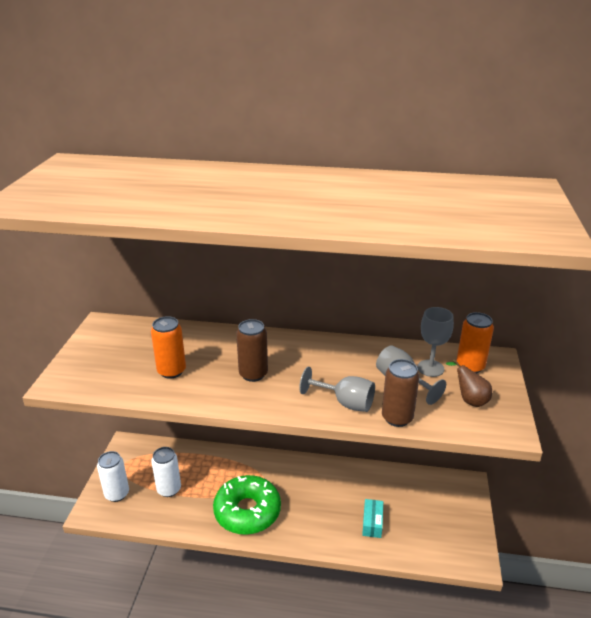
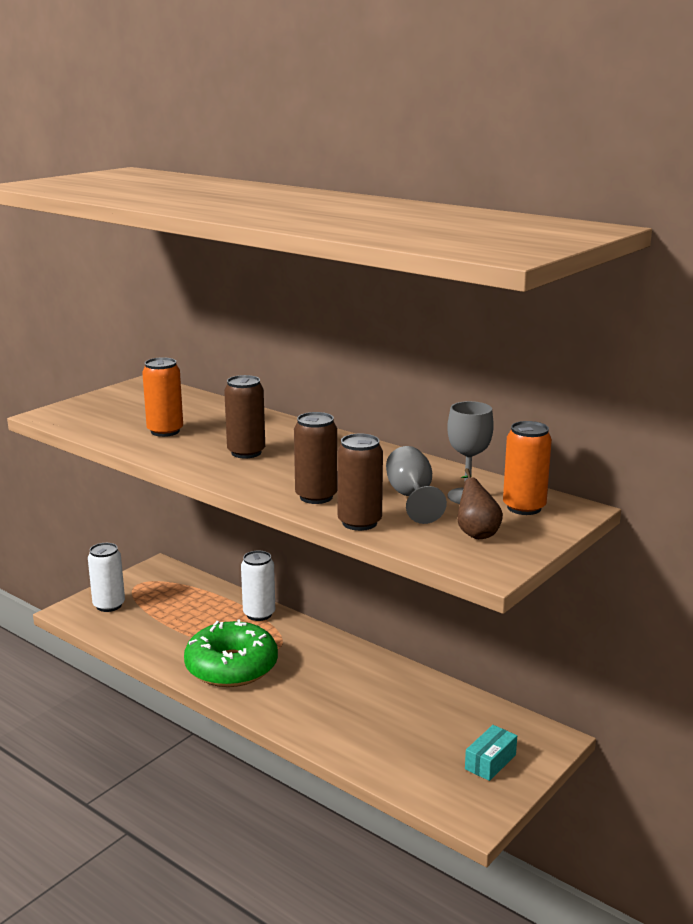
camera: 30 degrees right, 10 degrees down
white can [151,447,181,497] -> white can moved to [241,551,275,621]
grey goblet [299,367,375,412] -> brown can [294,412,337,504]
turquoise box [362,499,383,538] -> turquoise box moved to [465,725,517,781]

